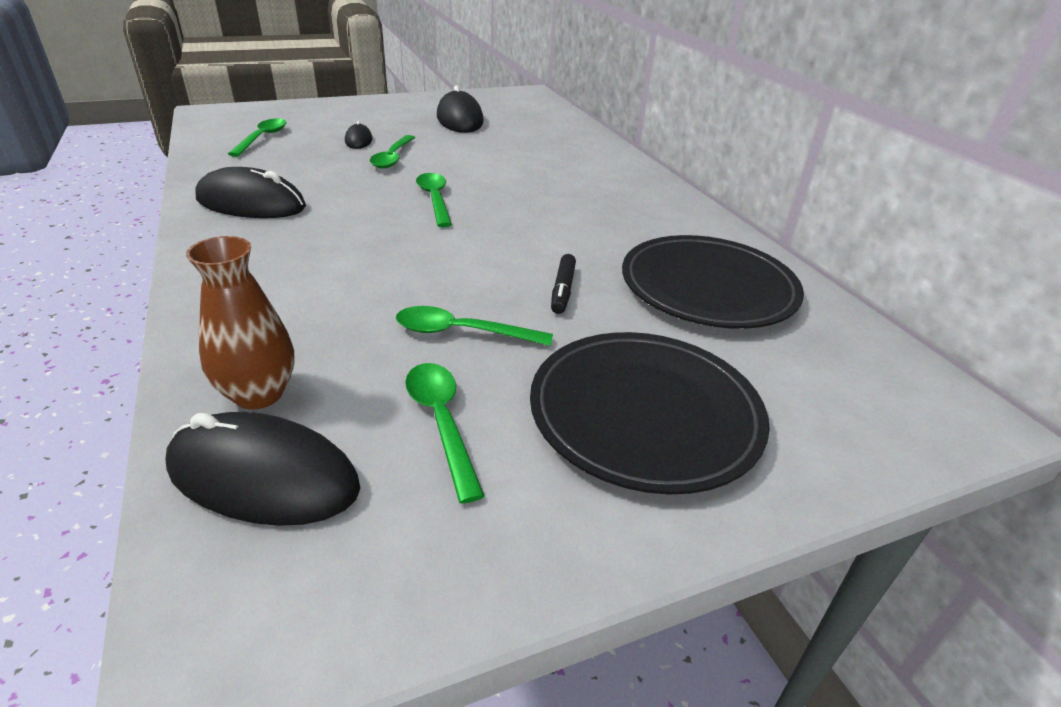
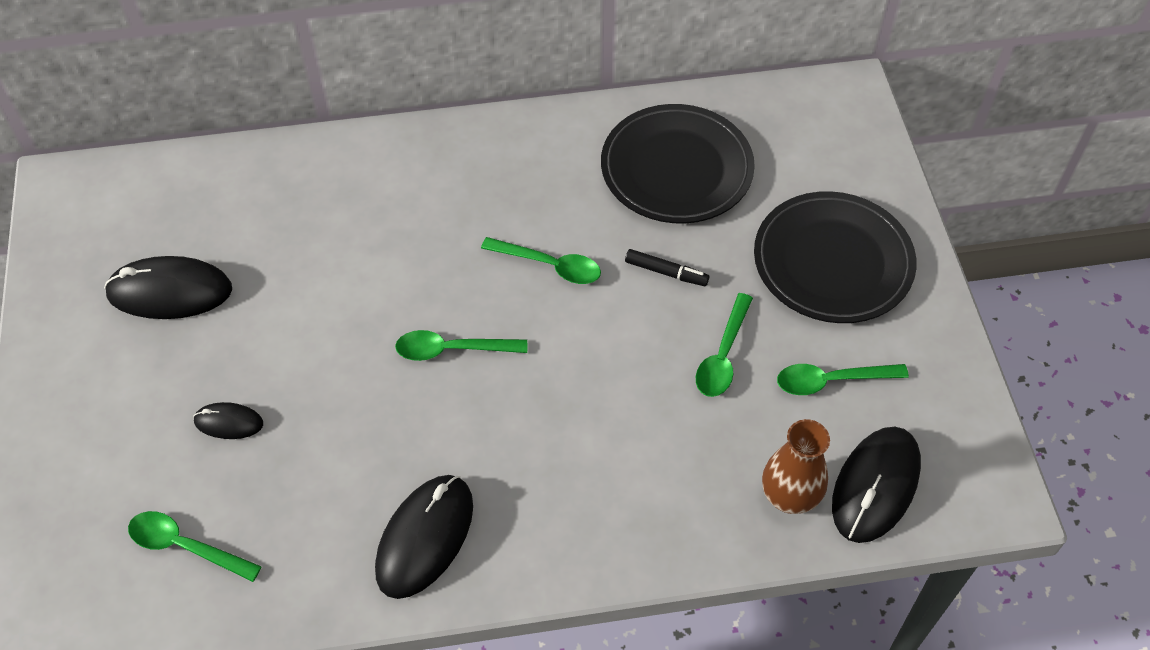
camera: 75 degrees left, 20 degrees up
green spoon [370,135,415,169] -> green spoon moved to [481,237,601,284]

